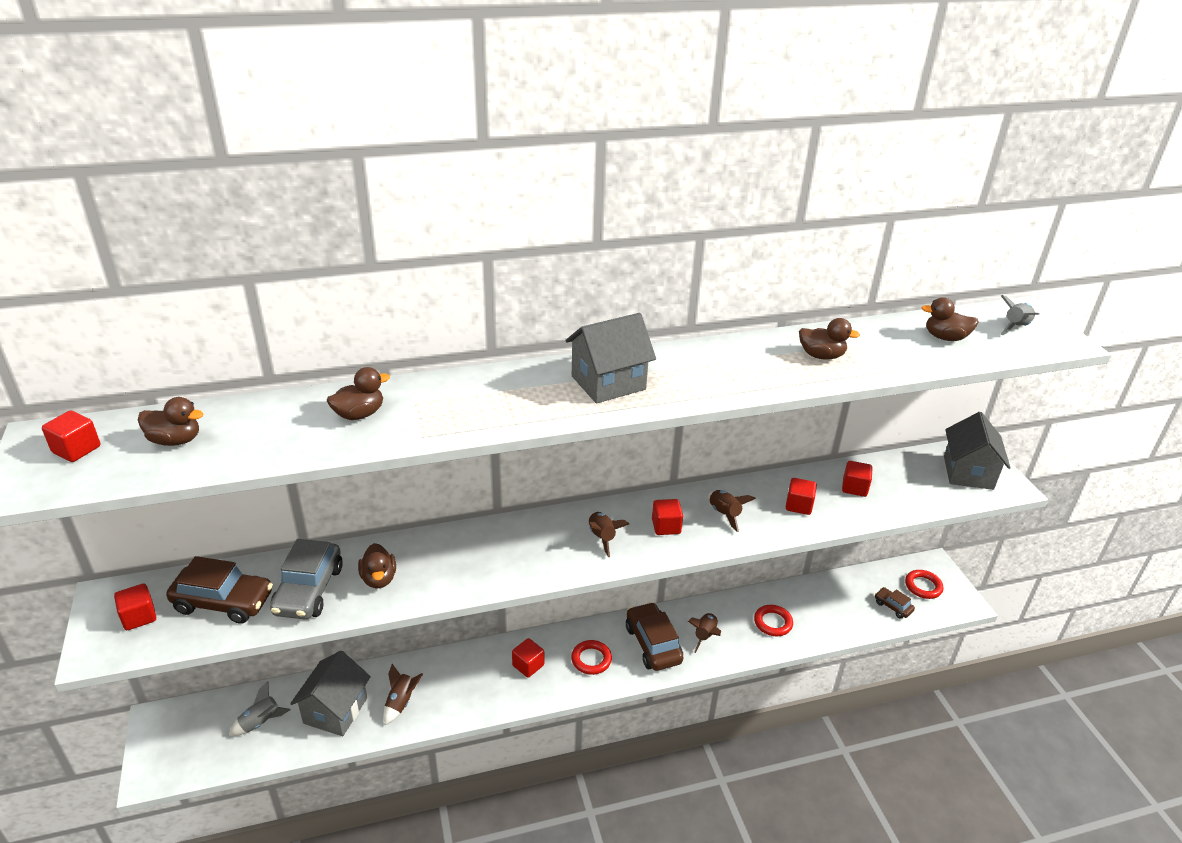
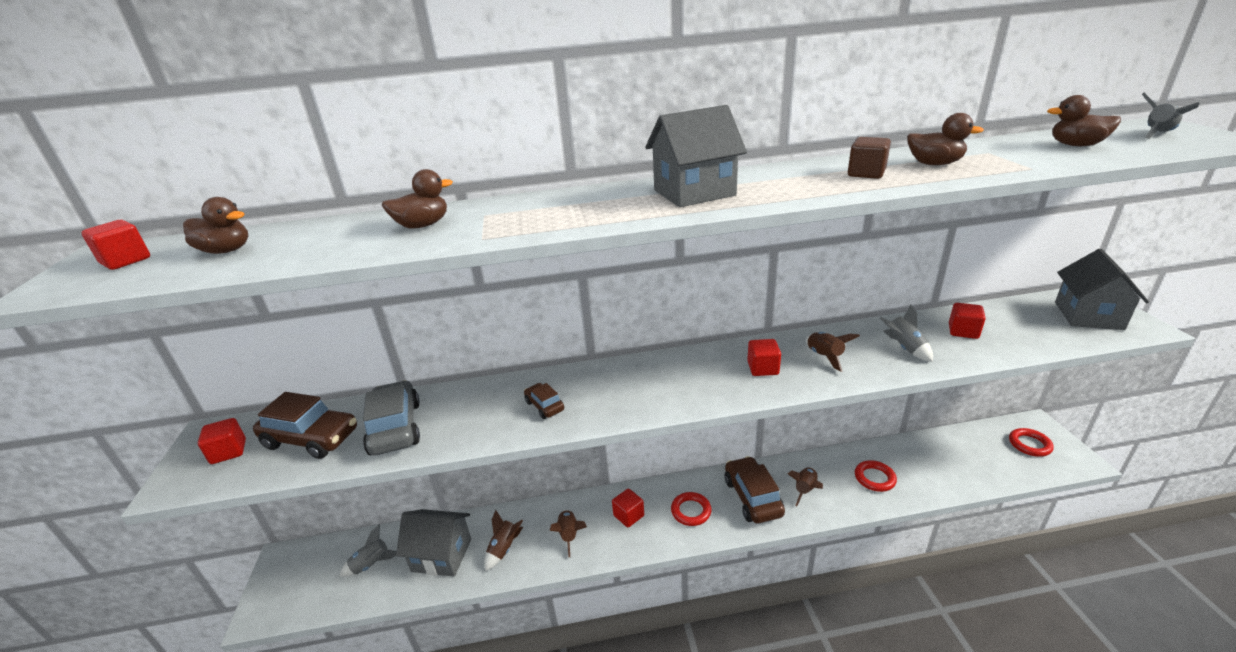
camera: 10 degrees right, 5 degrees down
grey car [270,539,343,619] -> grey car turned 150 degrees clockwise [363,380,420,456]
grey house [290,651,371,736] -> grey house turned 75 degrees clockwise [396,509,471,577]
brown duck [358,543,396,588] -> none
brown rocket [589,512,629,557] -> brown rocket moved to [550,510,587,557]
red cube [786,478,817,515] -> grey rocket [880,305,933,362]
brown car [875,587,915,619] -> brown car moved to [524,383,564,419]
none -> brown cube [848,137,891,179]

